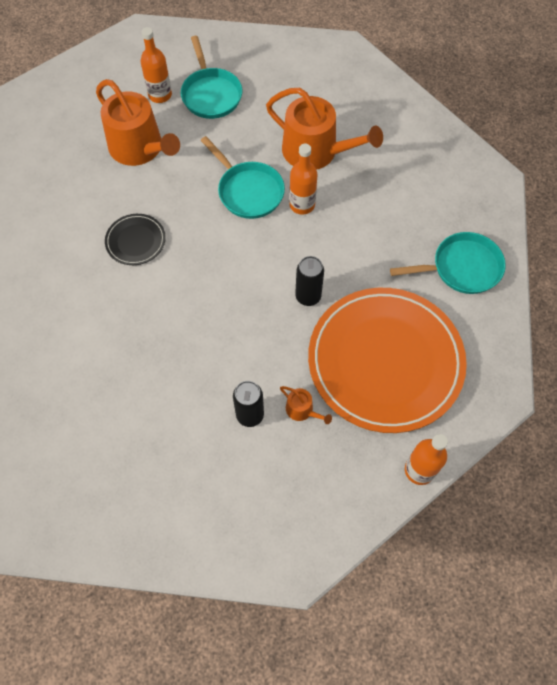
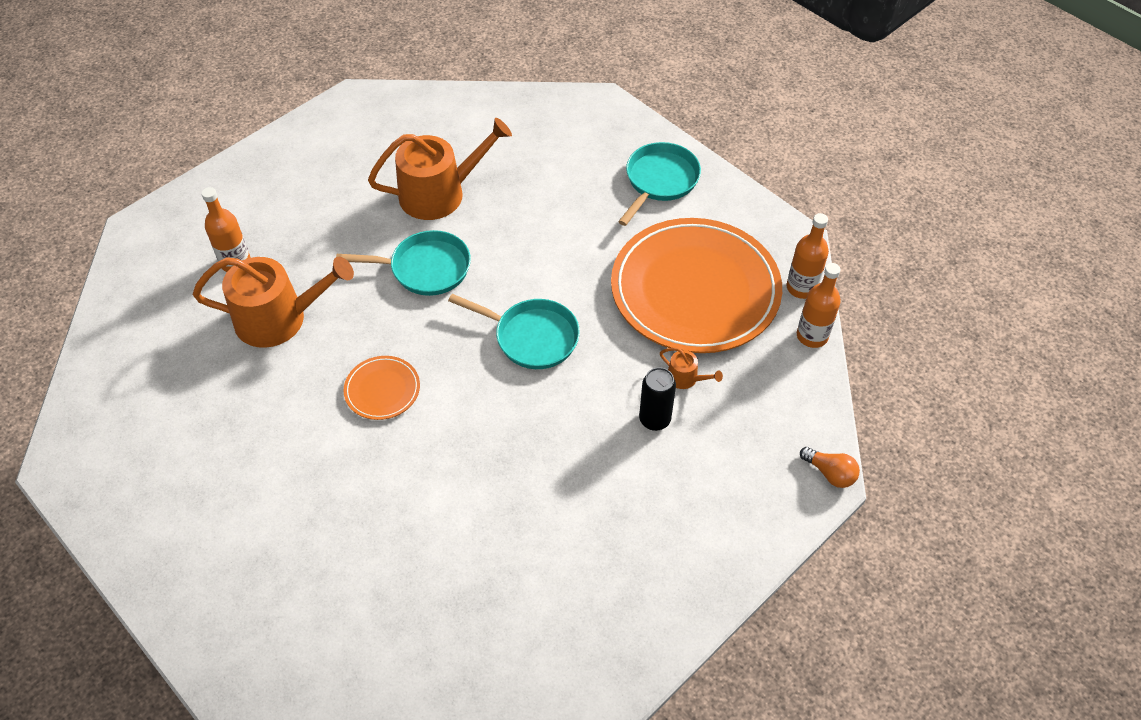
camera: 50 degrees left, 10 degrees down
black plate [105,214,166,265] -> orange plate [344,356,420,420]
turquoise pan [181,36,242,119] -> turquoise pan moved to [448,294,580,369]
orange watering can [280,386,332,424] -> orange watering can turned 45 degrees clockwise [660,348,723,389]
orange bottle [289,144,318,215] -> orange bottle moved to [787,213,829,299]
black can [295,256,324,306] -> none
none -> orange light bulb [800,447,860,488]

